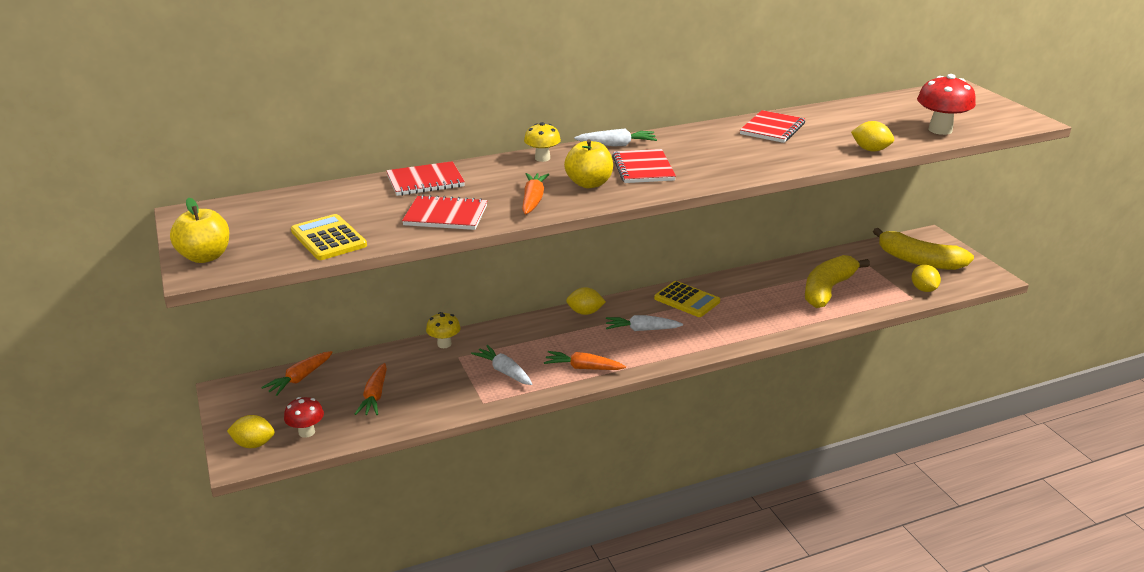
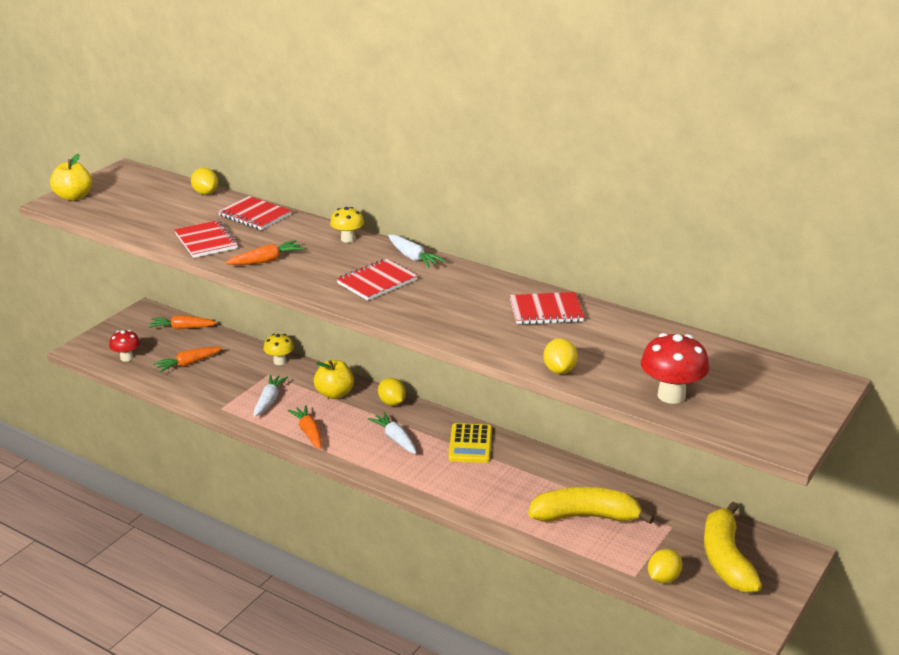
camera: 55 degrees right, 0 degrees up
yellow lemon [227,415,275,448] -> yellow lemon moved to [191,168,218,195]
yellow calculator [291,214,367,260] -> none
yellow apple [564,140,613,188] -> yellow apple moved to [314,360,354,399]

